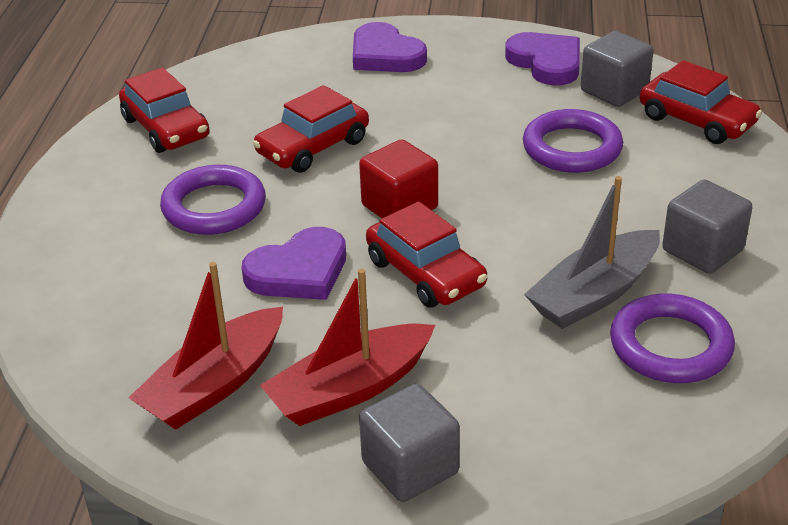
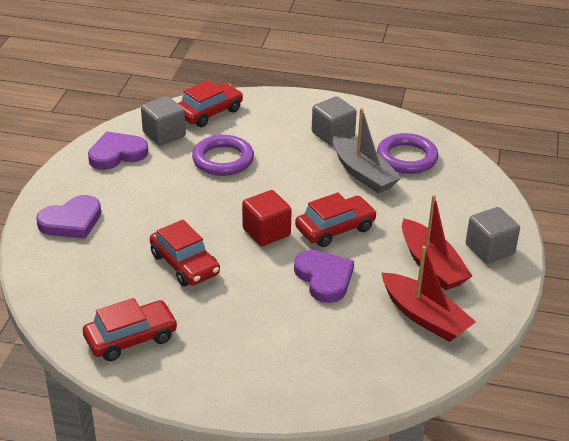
camera: 85 degrees left, 0 degrees up
purple ring [160,165,266,235] -> none

